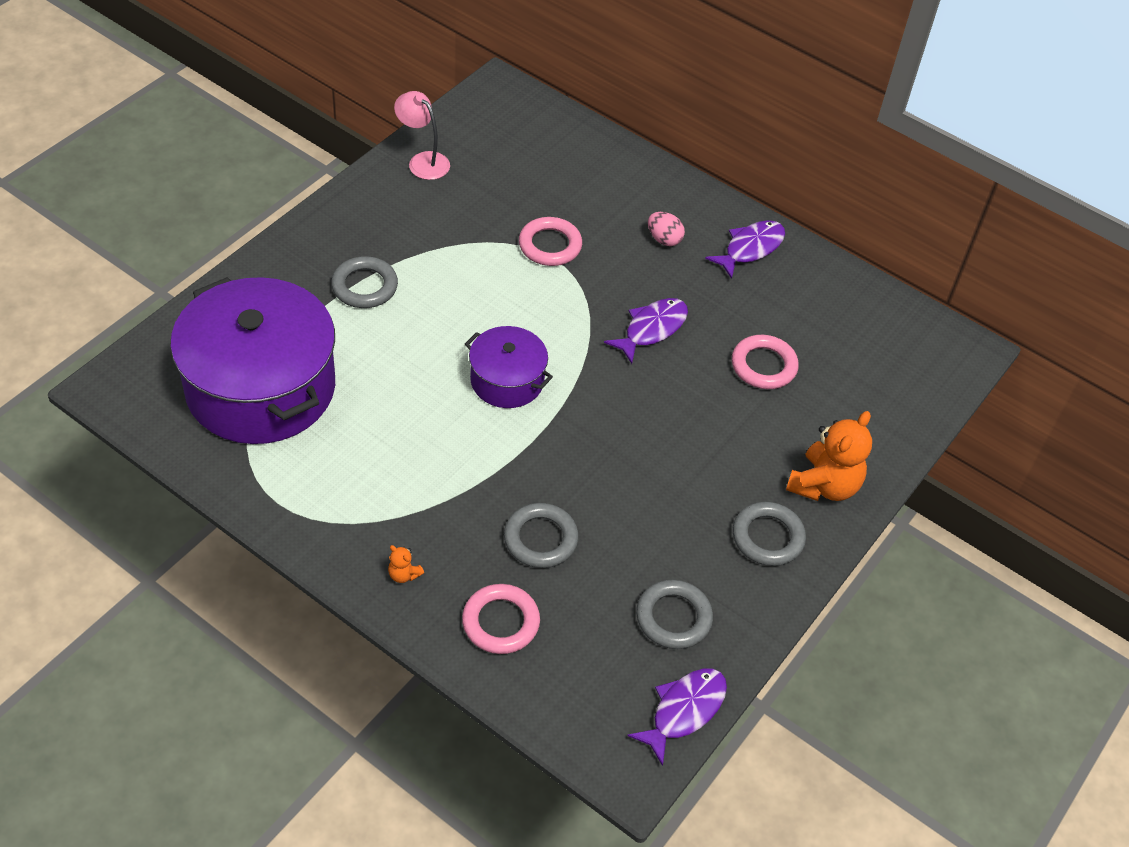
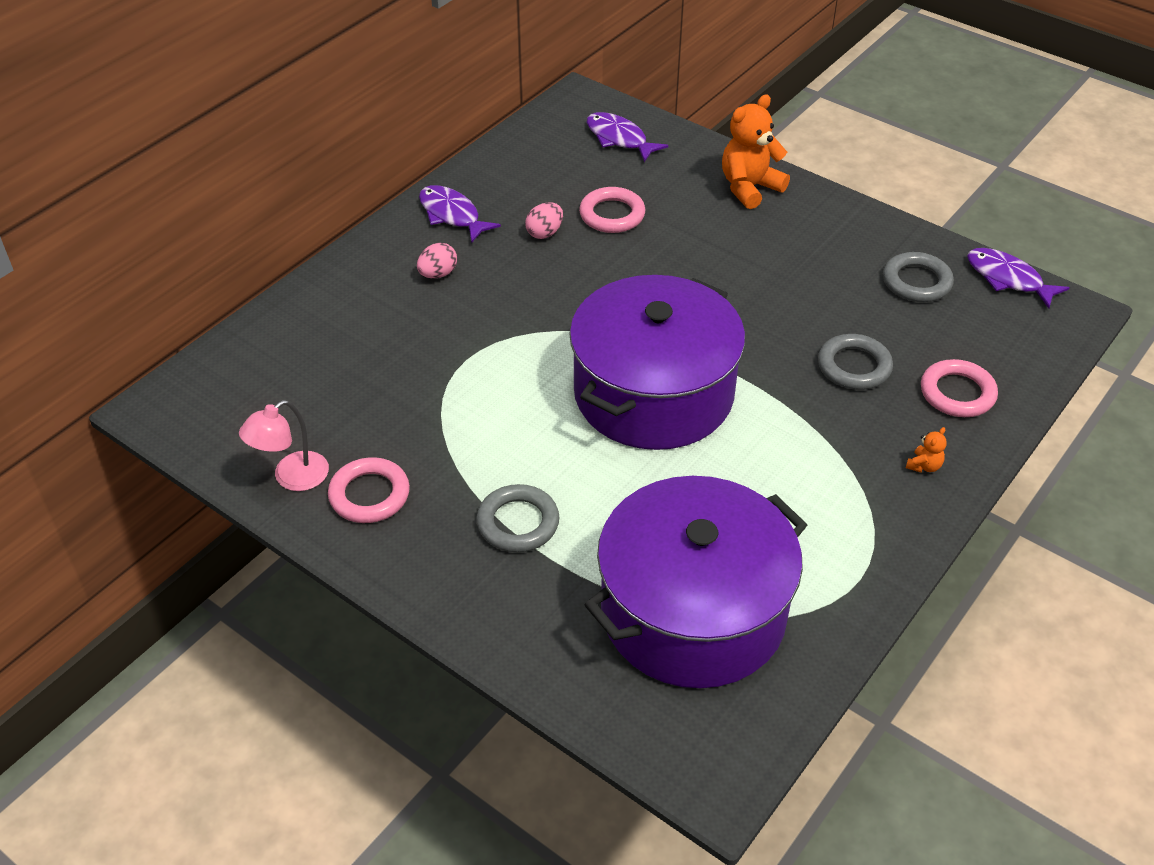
camera: 85 degrees left, 5 degrees down
purple pot [465,326,553,408] -> purple pot [569,275,745,450], size x1.97
pink ring [519,217,582,266] -> pink ring moved to [328,457,410,523]
purple fish [604,298,688,364] -> purple fish moved to [587,112,668,162]
grey ring [733,502,806,566] -> none
orange teddy bear [786,411,872,501] -> orange teddy bear turned 75 degrees counterclockwise [722,94,790,209]
none -> pink egg [525,202,563,239]

